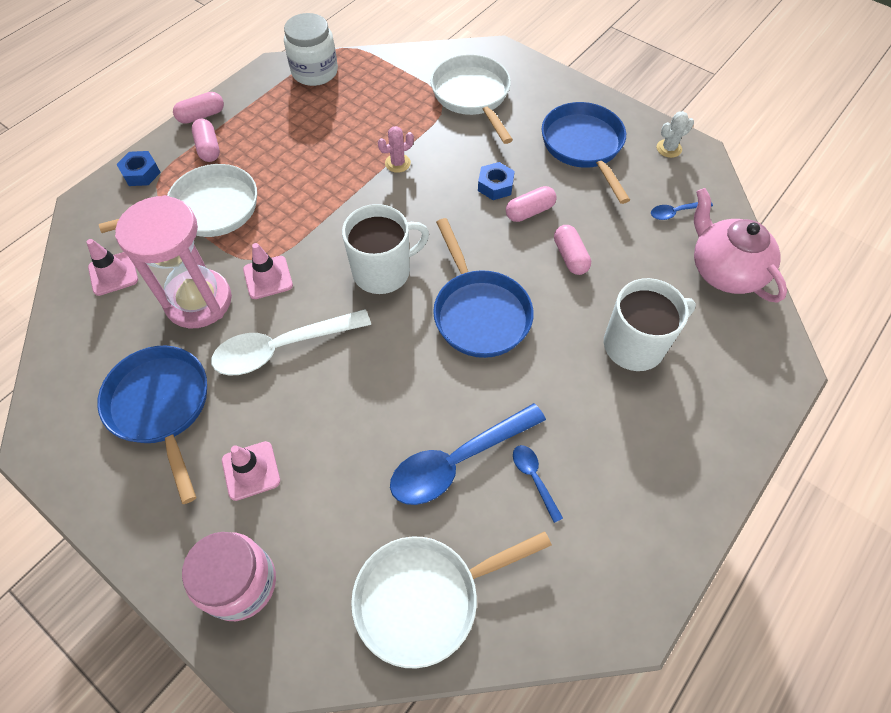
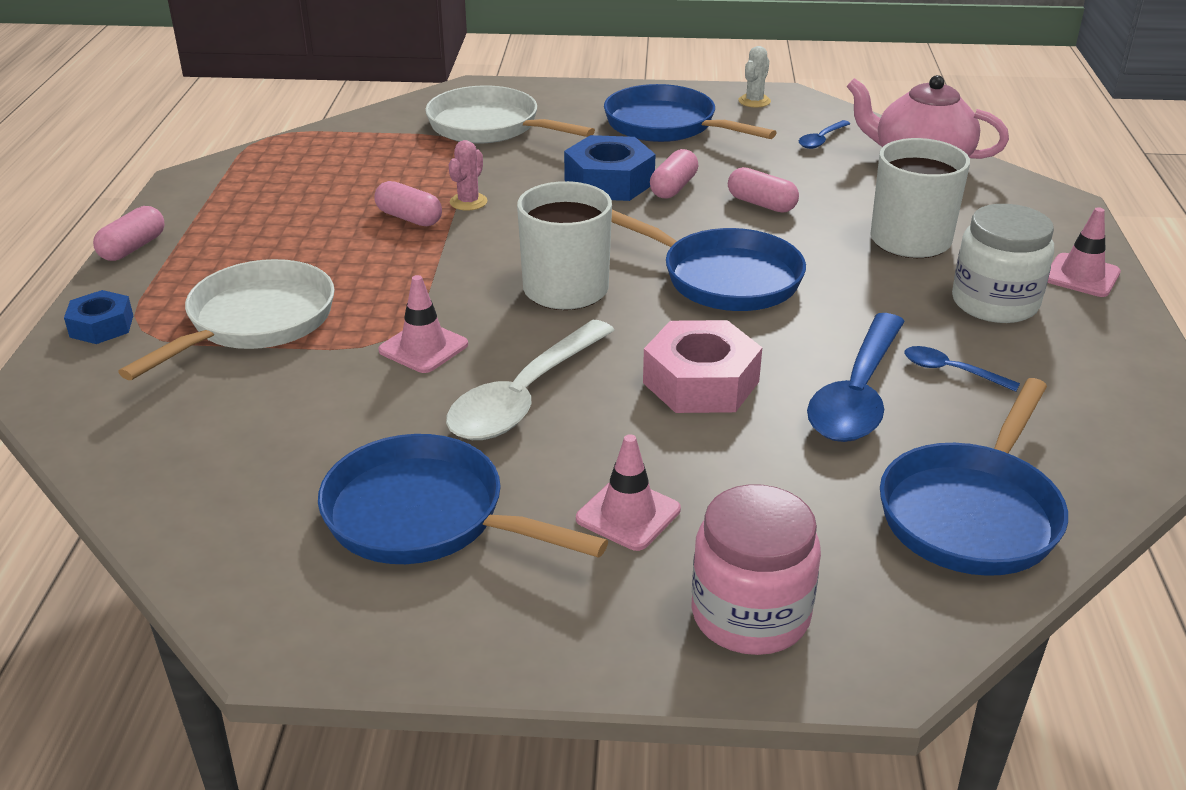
camera: 35 degrees left, 25 degrees down
pink traffic cone [87,239,138,296] -> pink traffic cone moved to [1047,207,1121,297]
pink hourglass [115,195,232,328] -> none
pink capsule [191,119,220,162] -> pink capsule moved to [374,181,442,226]
white jar [284,13,338,86] -> white jar moved to [952,204,1054,323]
white pan [351,531,552,668] -> blue pan [880,378,1068,576]
blue nut [478,162,515,200] -> blue nut [564,135,656,201], size x1.68
none -> pink nut [643,320,762,413]

